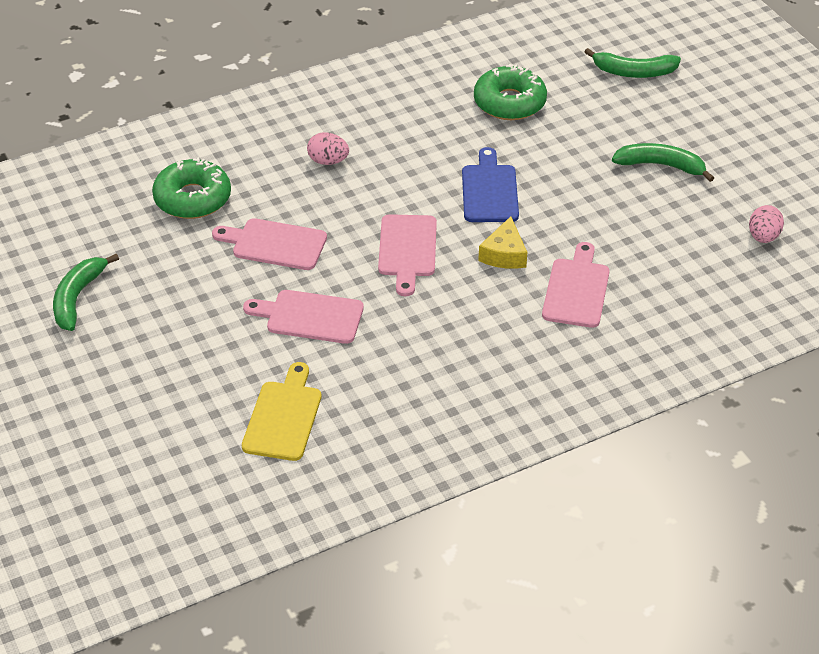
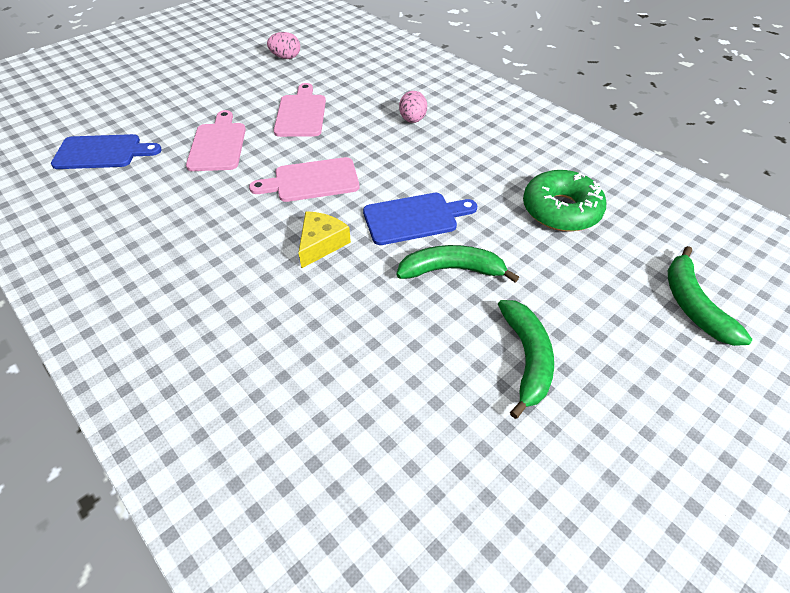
camera: 75 degrees right, 5 degrees up
green banana [53,253,119,331] -> green banana moved to [396,245,519,283]
green donut [152,157,231,219] -> none
yellow cutting board [242,362,321,461] -> blue cutting board [51,134,162,169]
yellow cheese [478,216,527,269] -> yellow cheese turned 120 degrees clockwise [298,211,351,268]
pink cutting board [542,242,609,328] -> none
pink egg [749,205,784,243] -> pink egg moved to [267,32,300,59]

